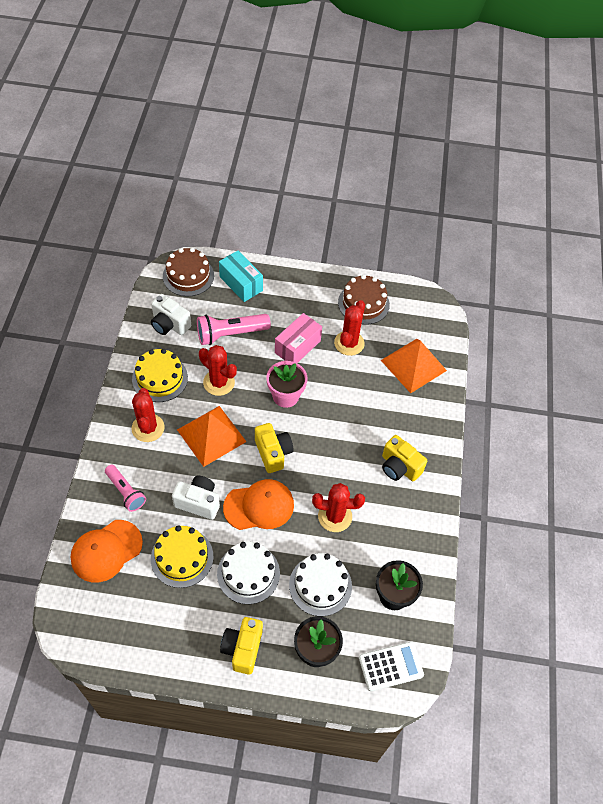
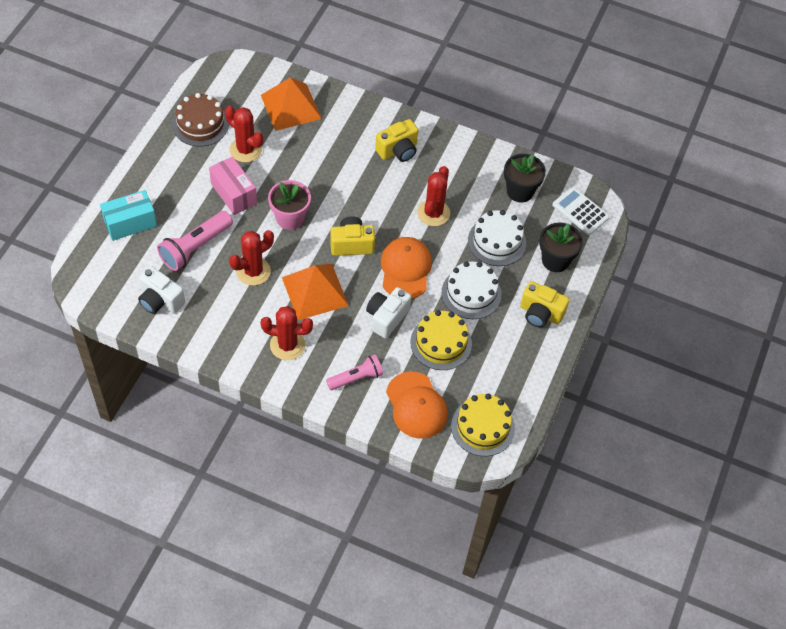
camera: 75 degrees left, 0 degrees up
yellow cake [132,349,188,402] -> yellow cake moved to [451,394,515,456]
white camera [151,294,191,335] -> white camera turned 75 degrees clockwise [138,266,185,314]
brown cake [163,248,214,296] -> none
pink flashlight [197,314,271,345] -> pink flashlight turned 45 degrees clockwise [157,211,233,271]
white calculator [359,641,424,691] -> white calculator turned 45 degrees counterclockwise [552,187,610,235]

